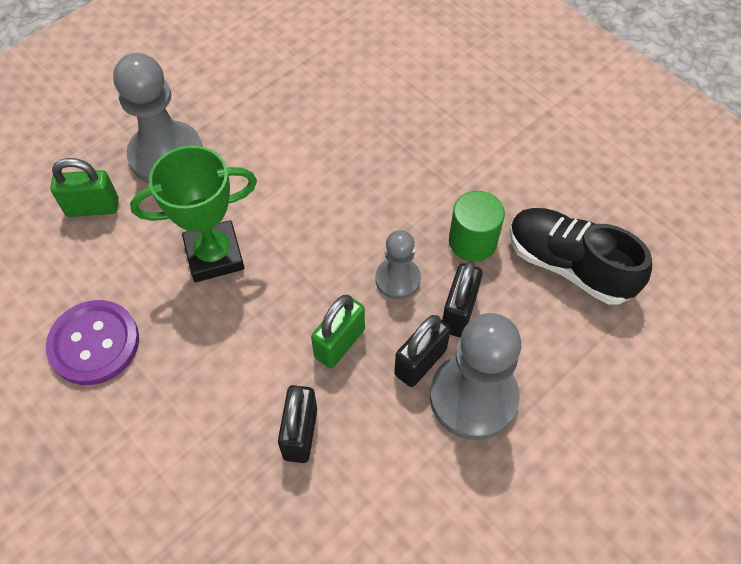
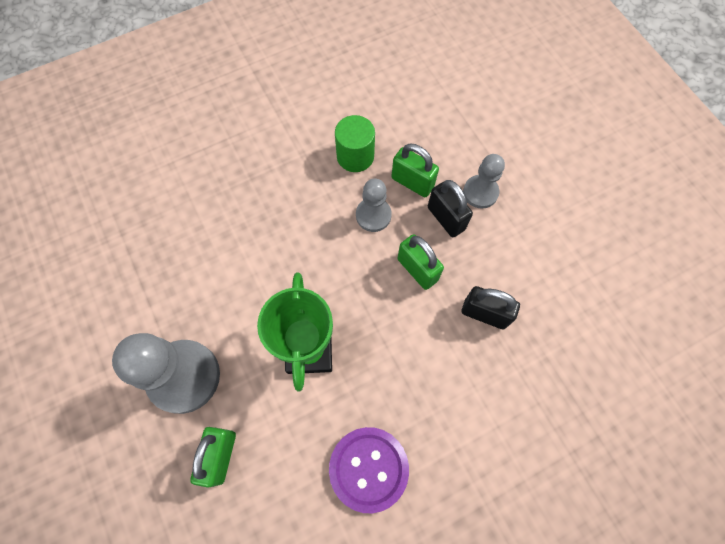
camera: 75 degrees left, 10 degrees up
grey pawn [430,313,521,440] -> grey pawn [463,154,505,209], size x0.56
black padlock [442,261,482,337] -> green padlock [391,144,439,197]
black shoe [510,208,652,304] -> none

